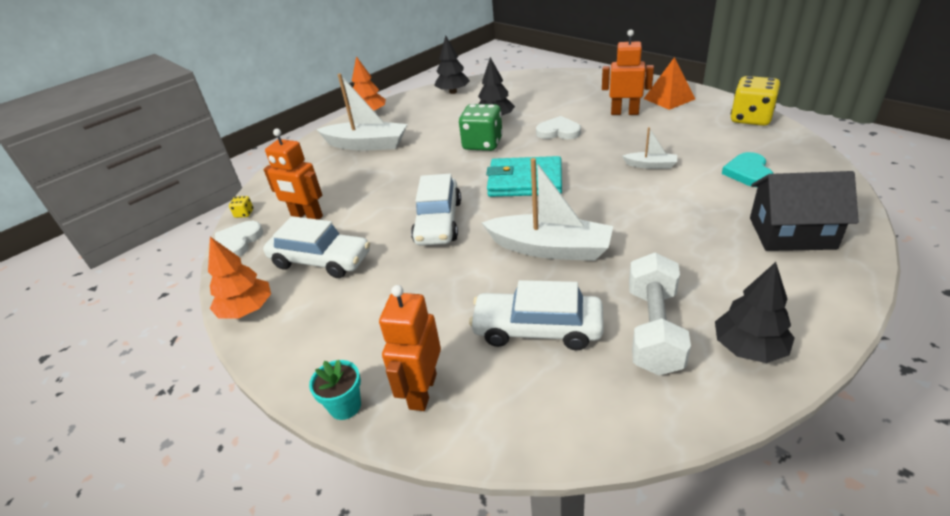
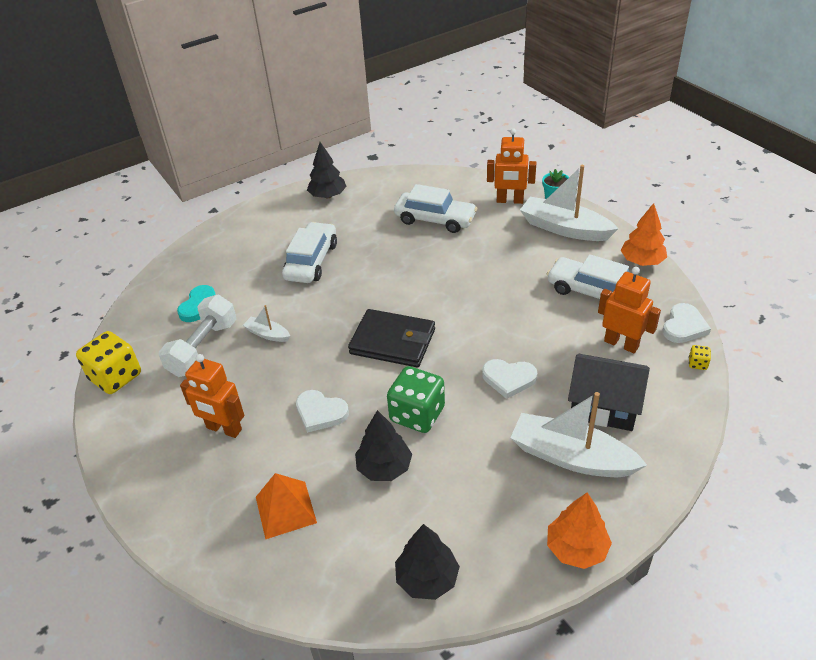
camera: 170 degrees left, 5 degrees up
orange robot [379,285,441,411] -> orange robot turned 75 degrees clockwise [487,128,536,204]
white car [411,174,461,246] -> white car moved to [282,222,337,283]
white boat [482,158,613,261] -> white boat moved to [520,165,619,241]
turquoise wallet [486,156,562,197] -> black wallet [348,309,435,367]
white dumbbell [629,252,691,375] -> white dumbbell moved to [159,295,236,377]
orange pyramid [644,57,695,110] -> orange pyramid moved to [256,473,317,539]
black house [750,171,859,251] -> black house moved to [568,354,650,431]
none -> white heart [482,359,537,399]

